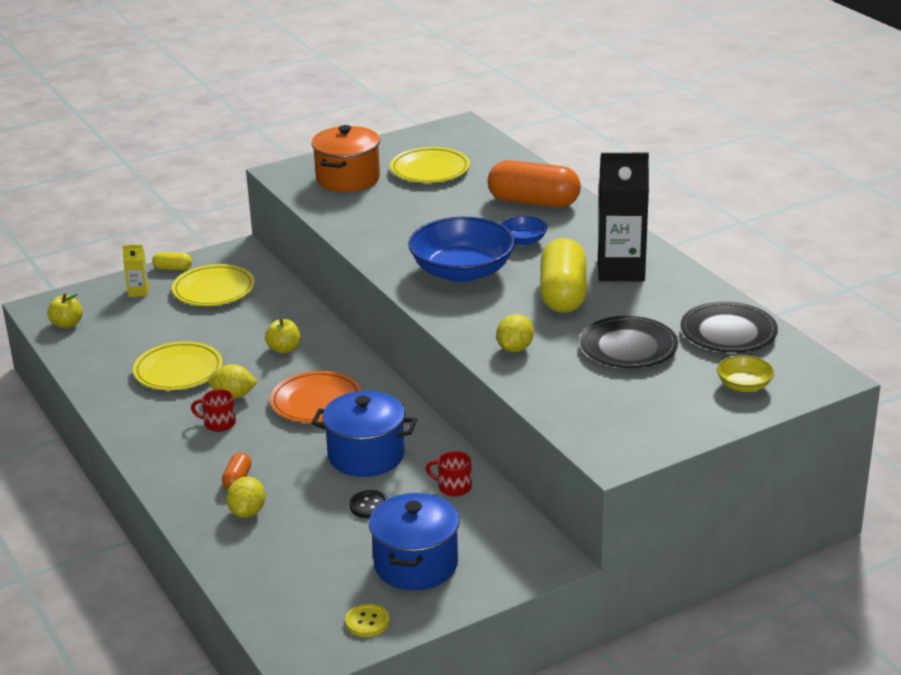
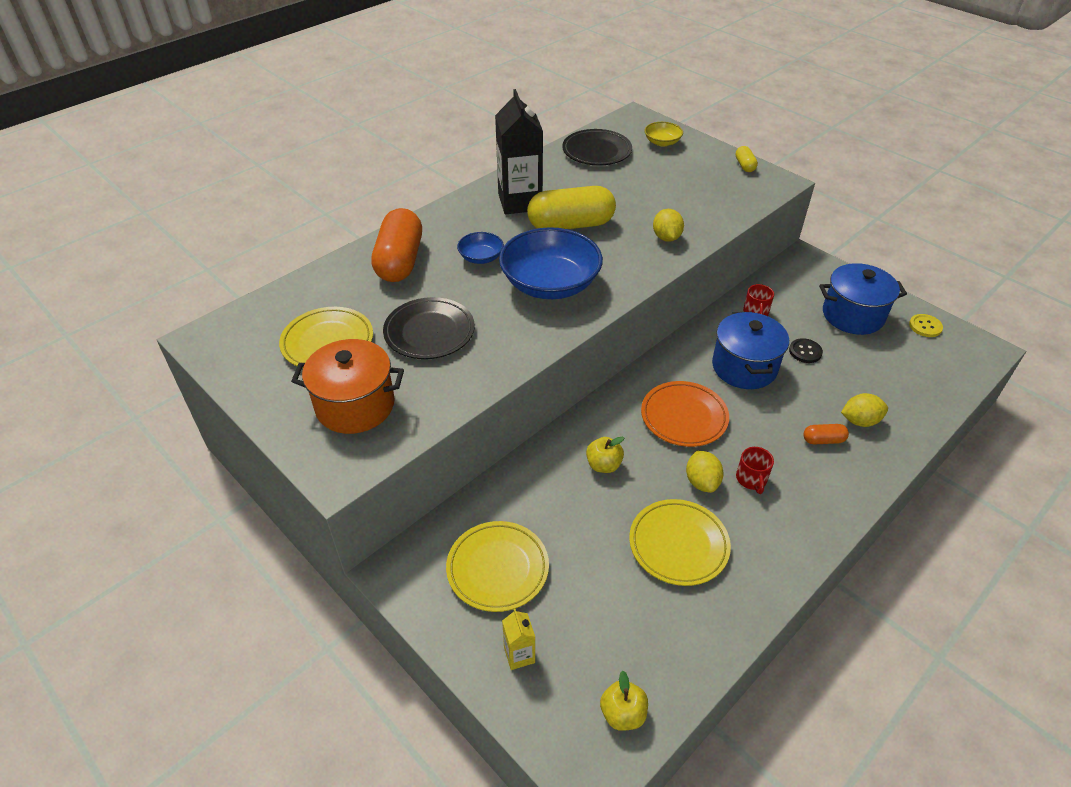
camera: 105 degrees left, 15 degrees up
yellow capsule [152,252,192,270] -> yellow capsule moved to [735,146,758,172]
yellow lemon [496,314,534,352] -> yellow lemon turned 75 degrees clockwise [653,209,684,242]
black plate [580,316,678,368] -> black plate moved to [383,297,475,359]

